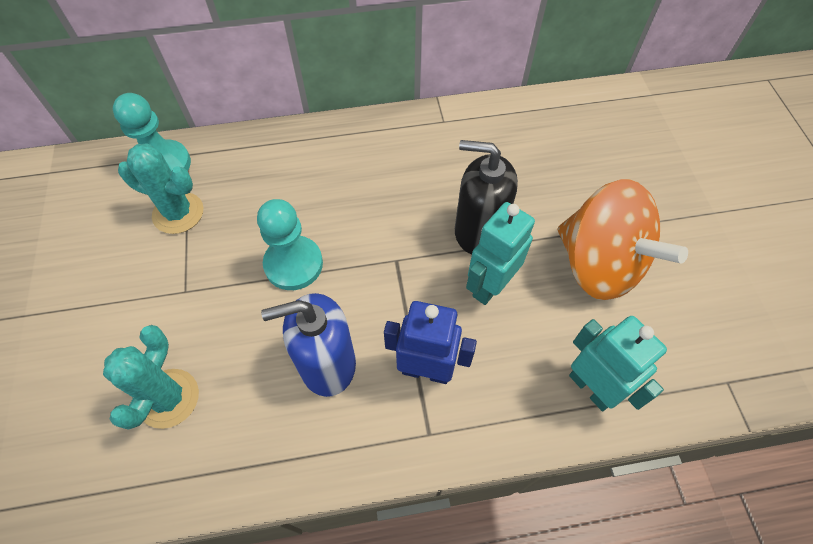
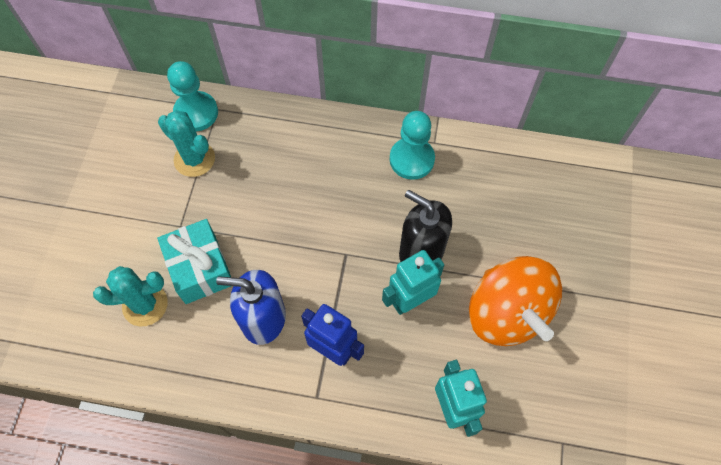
camera: 20 degrees right, 5 degrees up
turquoise cactus [103,325,199,430] -> turquoise cactus turned 45 degrees clockwise [93,266,168,327]
turquoise pawn [257,199,323,290] -> turquoise pawn moved to [390,111,435,180]
none -> turquoise gift [157,219,231,304]

